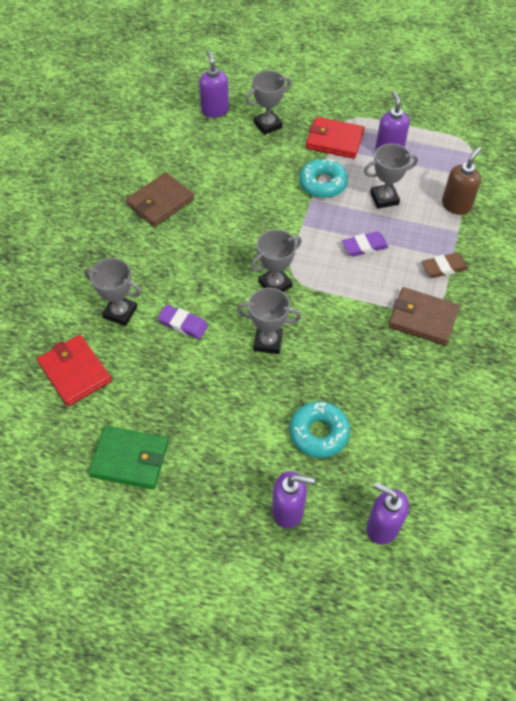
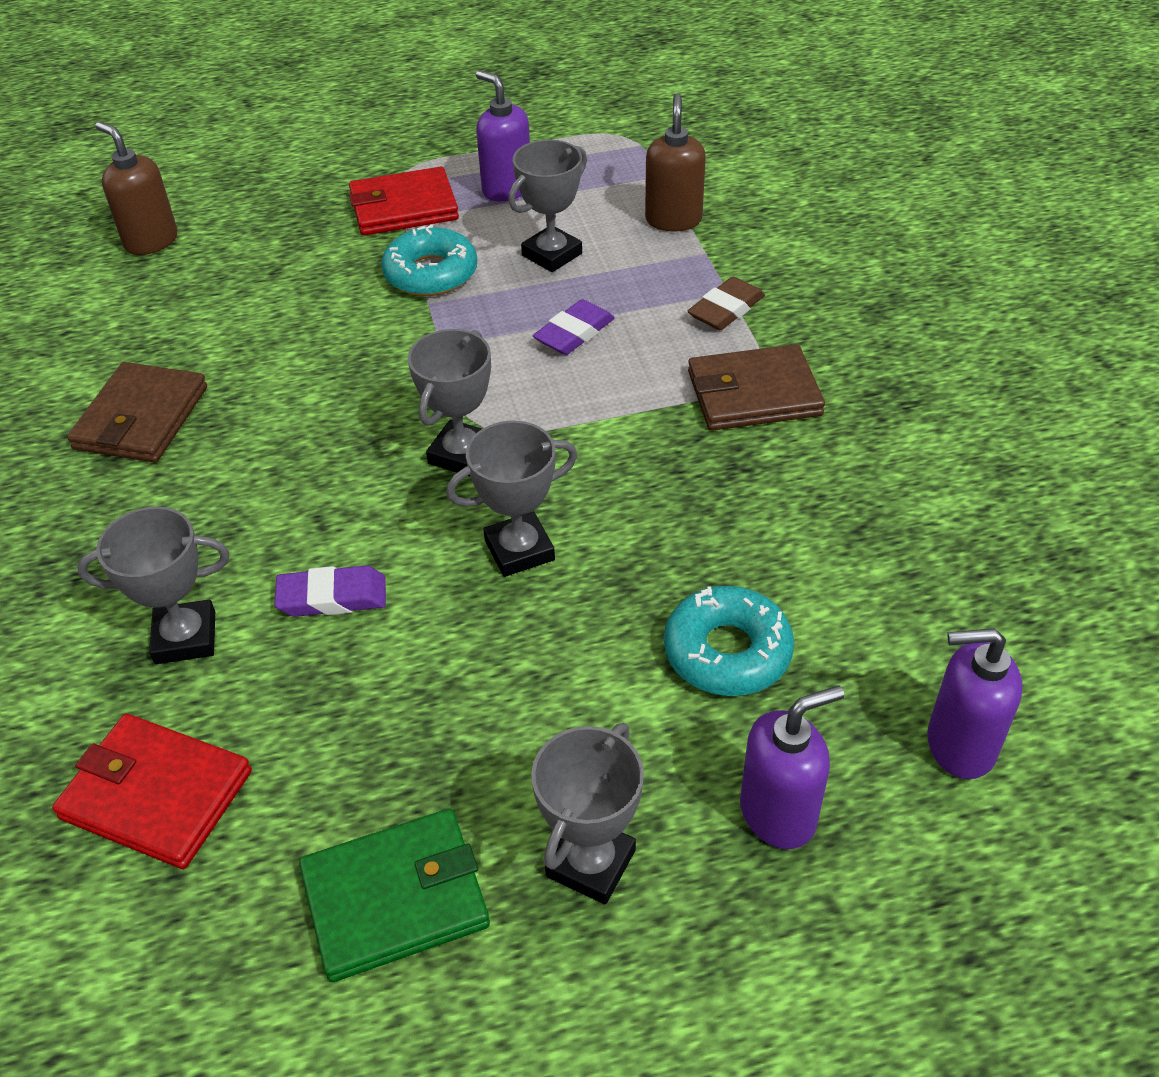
camera: 30 degrees left, 10 degrees down
purple soap dispenser [199,51,229,118] -> brown soap dispenser [95,122,178,255]
grey trophy [245,71,291,135] -> grey trophy moved to [531,723,644,904]

